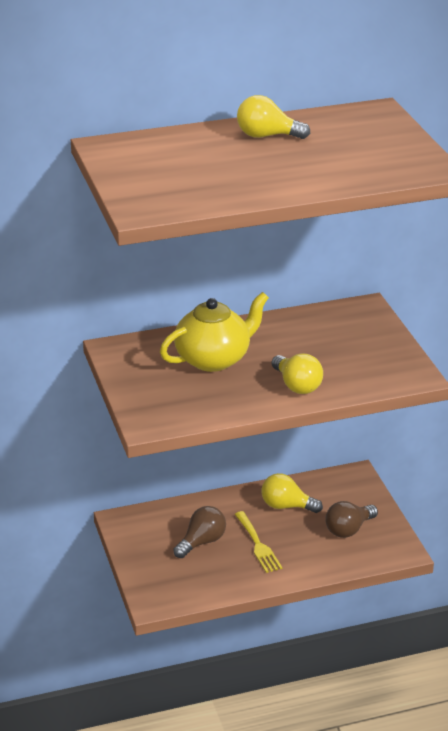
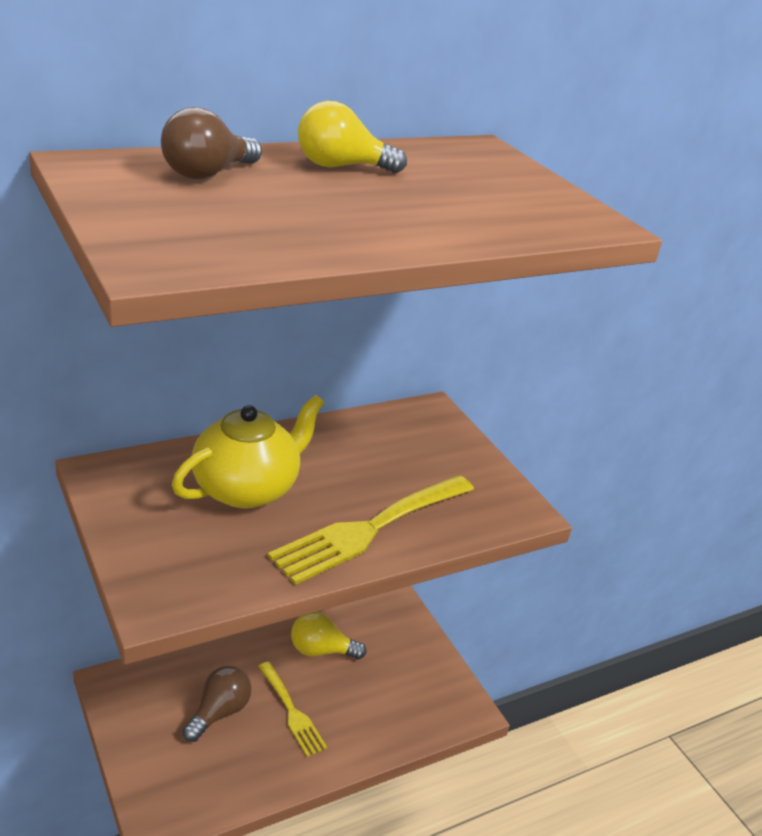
camera: 15 degrees left, 0 degrees up
yellow light bulb [272,354,323,394] -> yellow fork [267,475,474,585]
brown light bulb [325,501,378,538] -> brown light bulb moved to [161,107,262,179]

